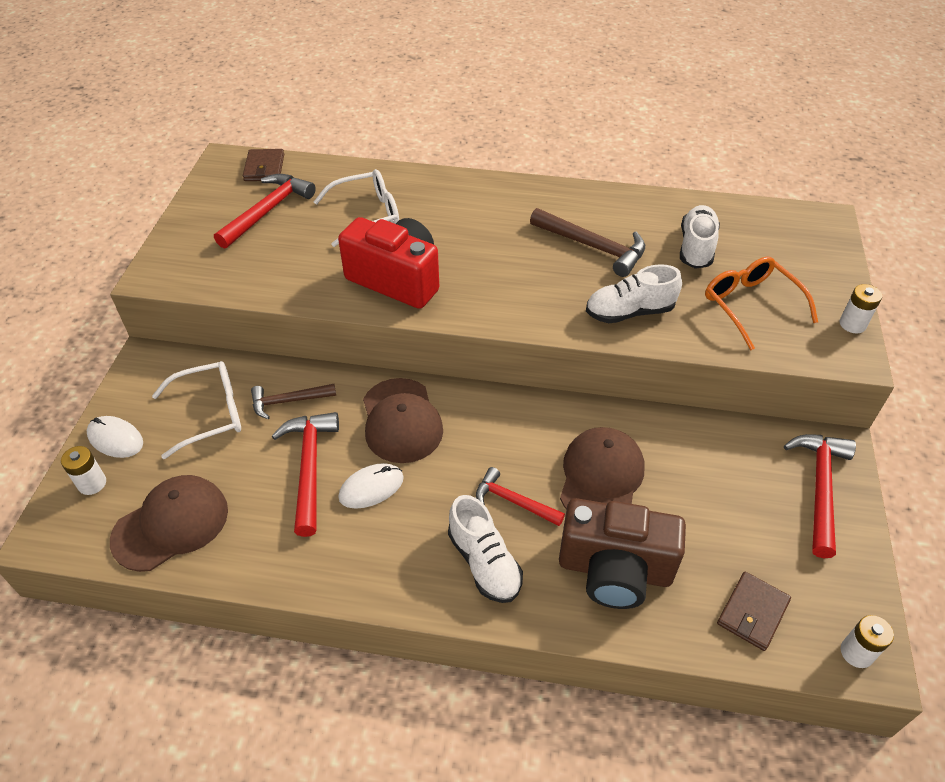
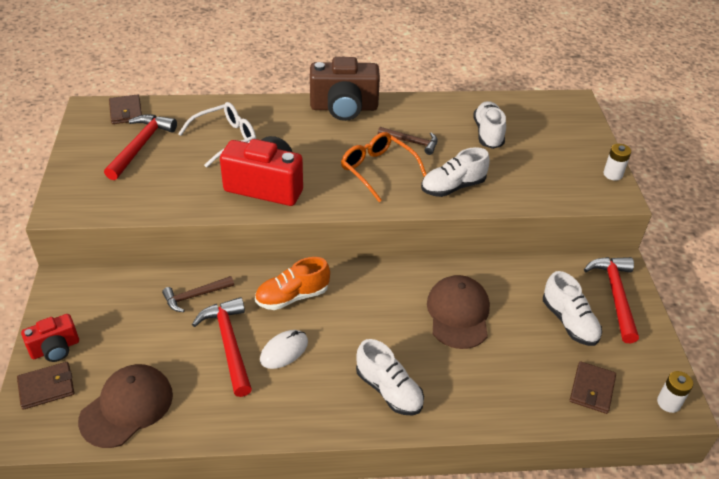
camera: 15 degrees left, 5 degrees down
white battery [61,446,106,495] -> brown wallet [17,362,74,410]
white mouse [87,416,143,458] -> red camera [21,314,79,362]
white glasses [152,361,241,459] -> none
brown cap [363,378,443,463] -> orange shoe [255,257,330,310]
red hammer [476,467,565,526] -> none
brown hammer [530,208,645,277] -> brown hammer [378,127,438,155], size x0.64
brown camera [559,498,686,609] -> brown camera moved to [310,57,380,121]
orange glasses [705,257,818,350] -> orange glasses moved to [341,132,427,202]
none -> white shoe [543,271,602,346]

